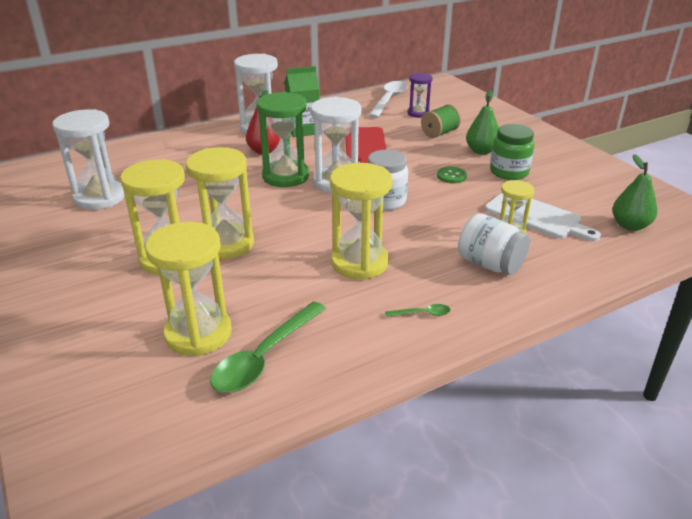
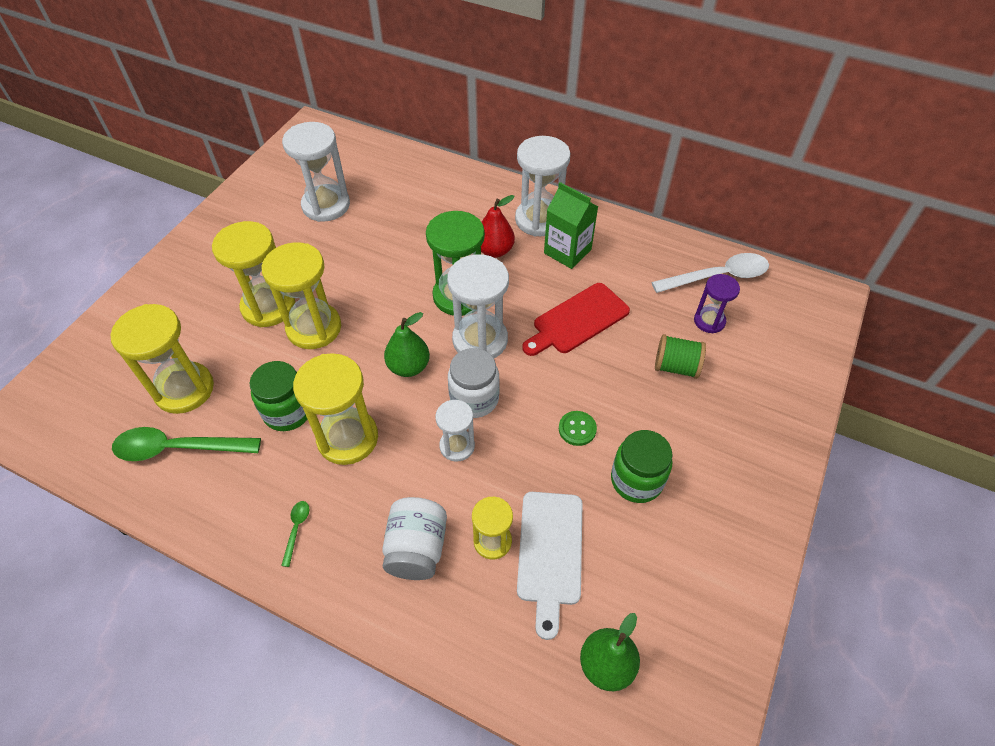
camera: 55 degrees right, 20 degrees up
green spoon [385,304,450,317] -> green spoon turned 135 degrees counterclockwise [281,501,309,567]
green pear [466,90,499,155] -> green pear moved to [384,312,430,377]
none -> green jar [249,361,307,431]
none -> white hourglass [436,400,475,462]

